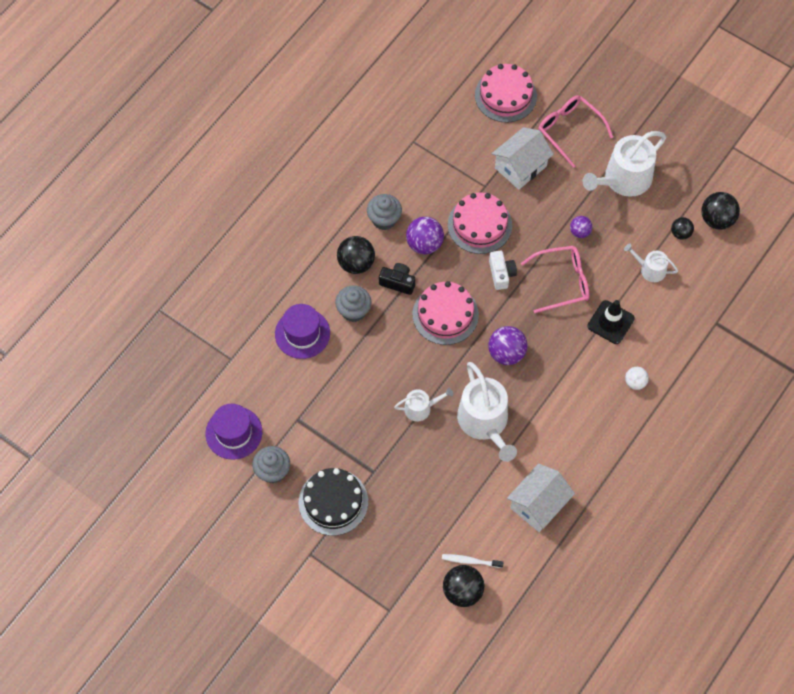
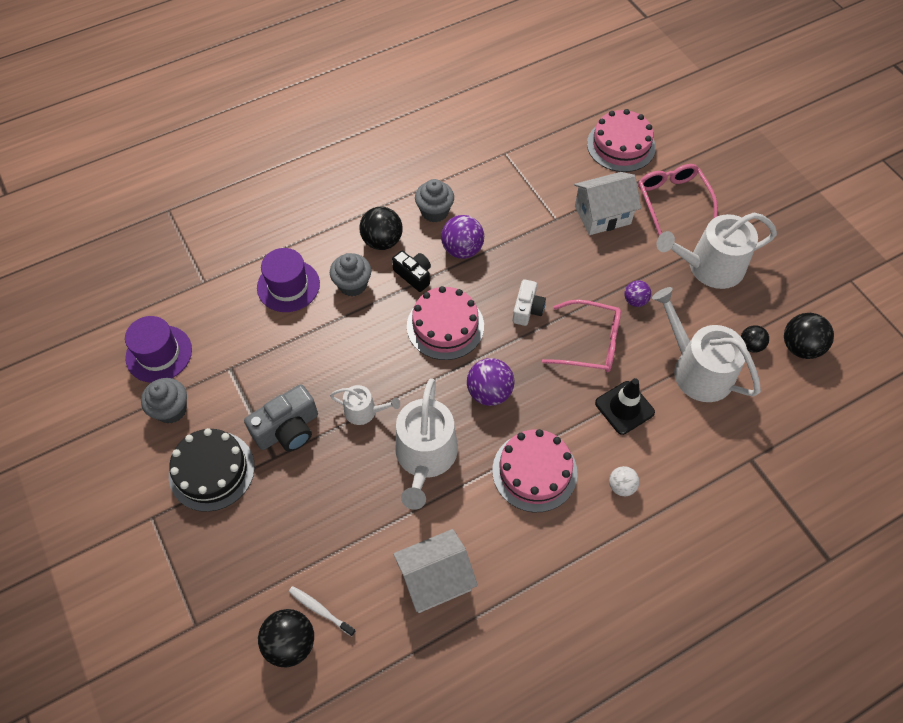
camera: 25 degrees right, 5 degrees down
pink cake [448,192,512,254] -> pink cake moved to [492,429,578,512]
white watering can [624,243,678,282] -> white watering can [652,287,761,402], size x1.93
none -> grey camera [244,384,318,452]

